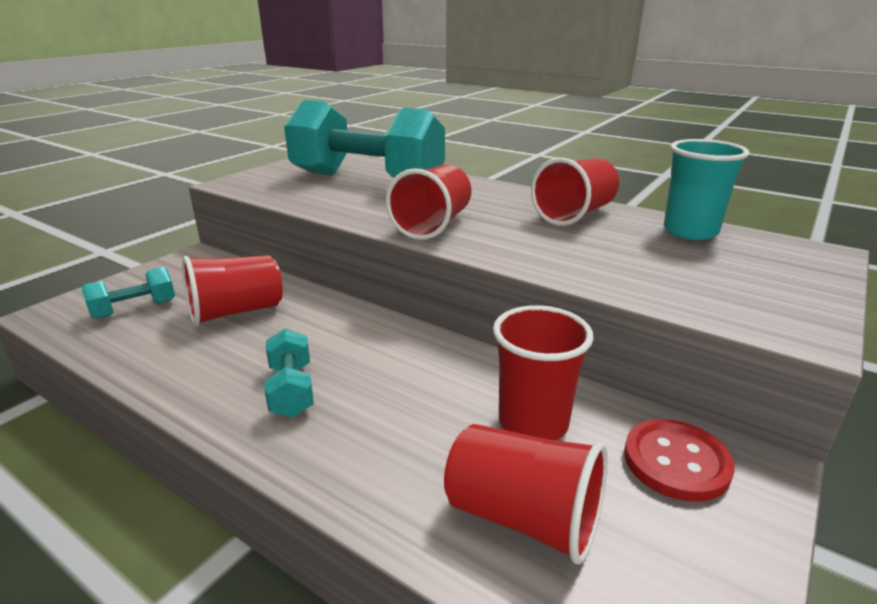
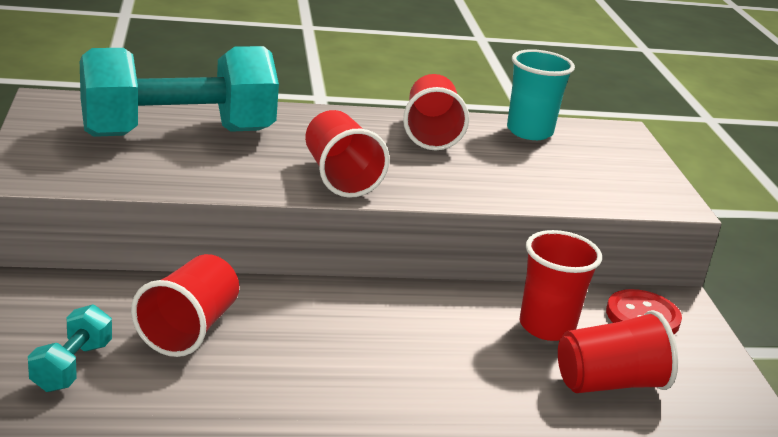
camera: 45 degrees left, 0 degrees up
turquoise dumbbell [264,328,314,418] -> none

